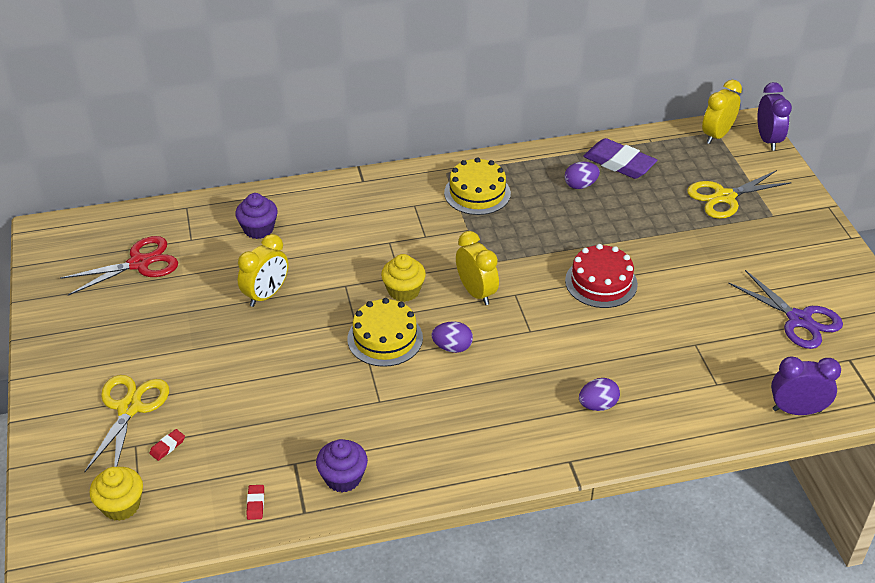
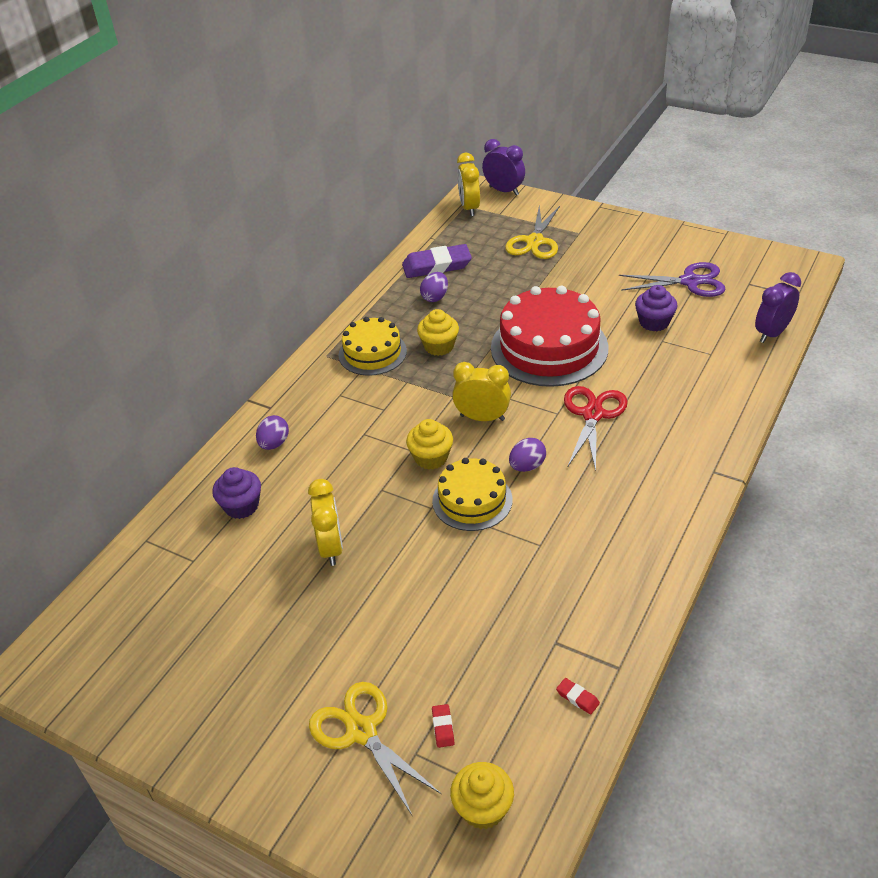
camera: 45 degrees left, 0 degrees up
red scissors [60,236,178,295] -> red scissors moved to [564,386,628,471]
purple cupcake [316,439,368,493] -> purple cupcake moved to [635,285,677,331]
red cake [565,244,638,308] -> red cake [491,286,609,387], size x1.69
purple egg [579,378,620,411] -> purple egg moved to [256,415,289,450]
none -> yellow cupcake [417,309,459,356]

